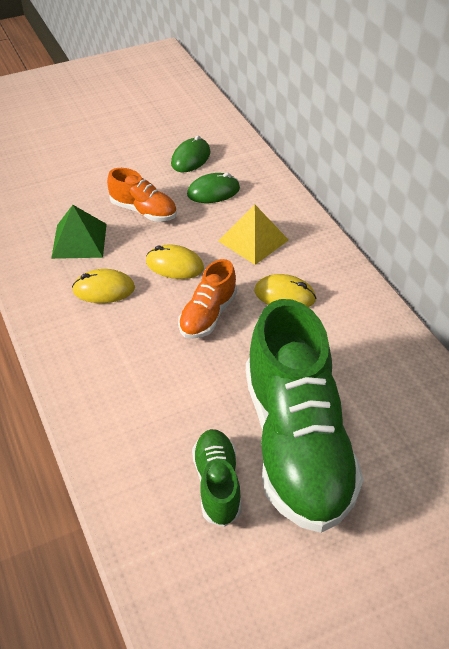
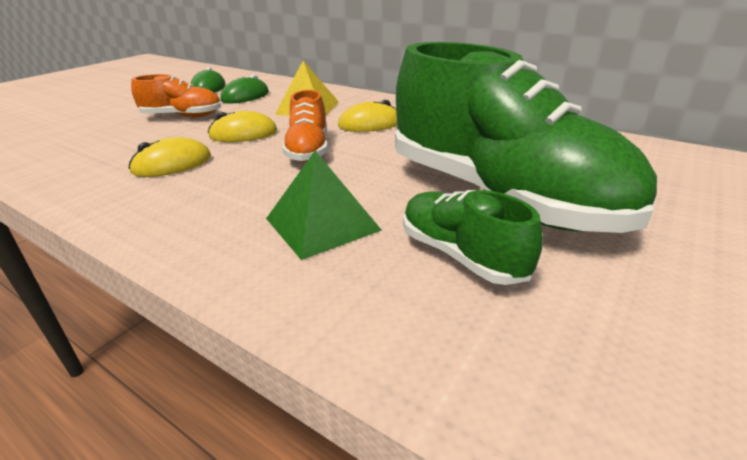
camera: 30 degrees left, 15 degrees down
green pyramid [51,205,107,259] -> green pyramid moved to [266,151,382,260]

